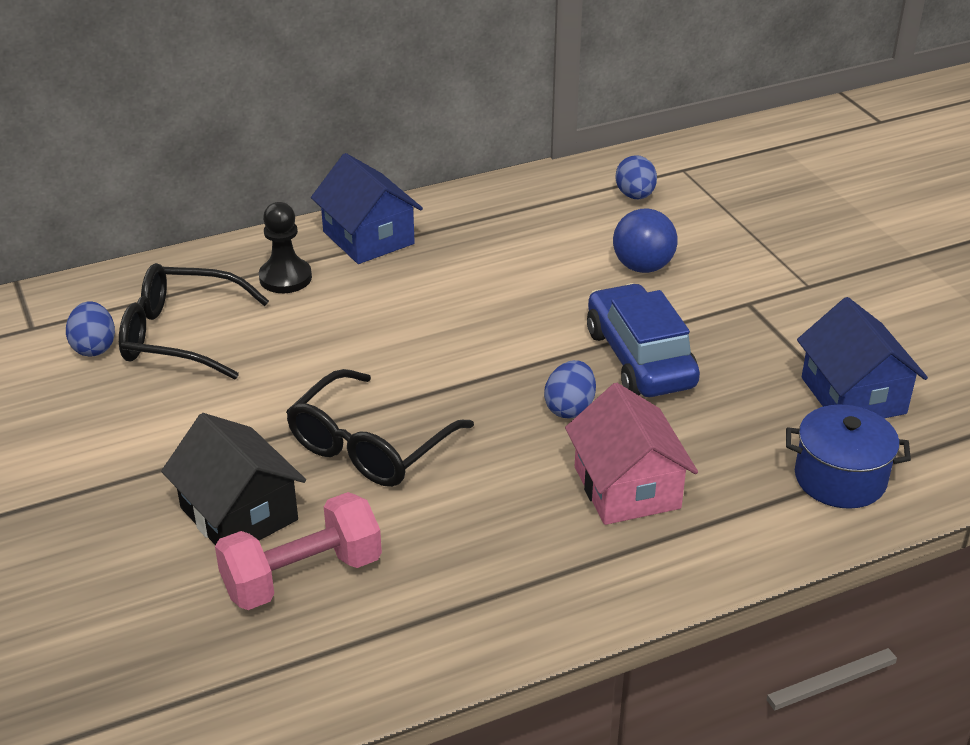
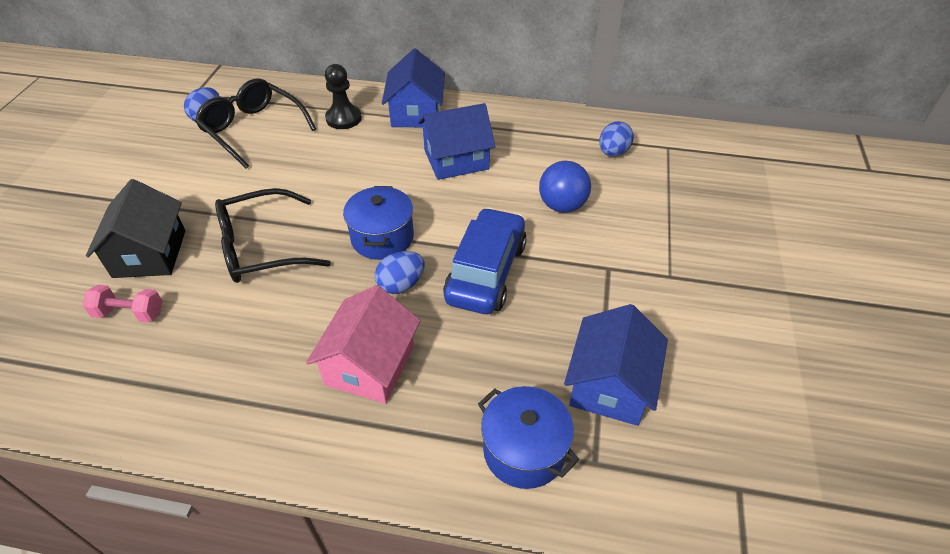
camera: 35 degrees right, 10 degrees up
pink dumbbell [215,492,382,610] -> pink dumbbell [82,285,163,323], size x0.60
none -> blue pot [343,186,414,260]
none -> blue house [418,103,495,180]

